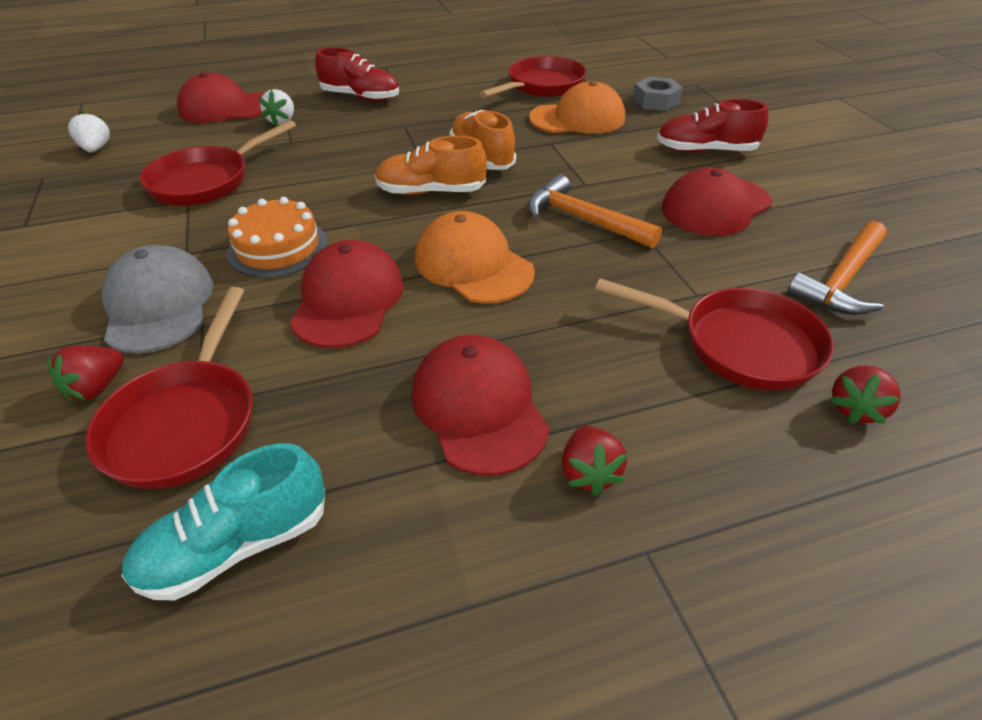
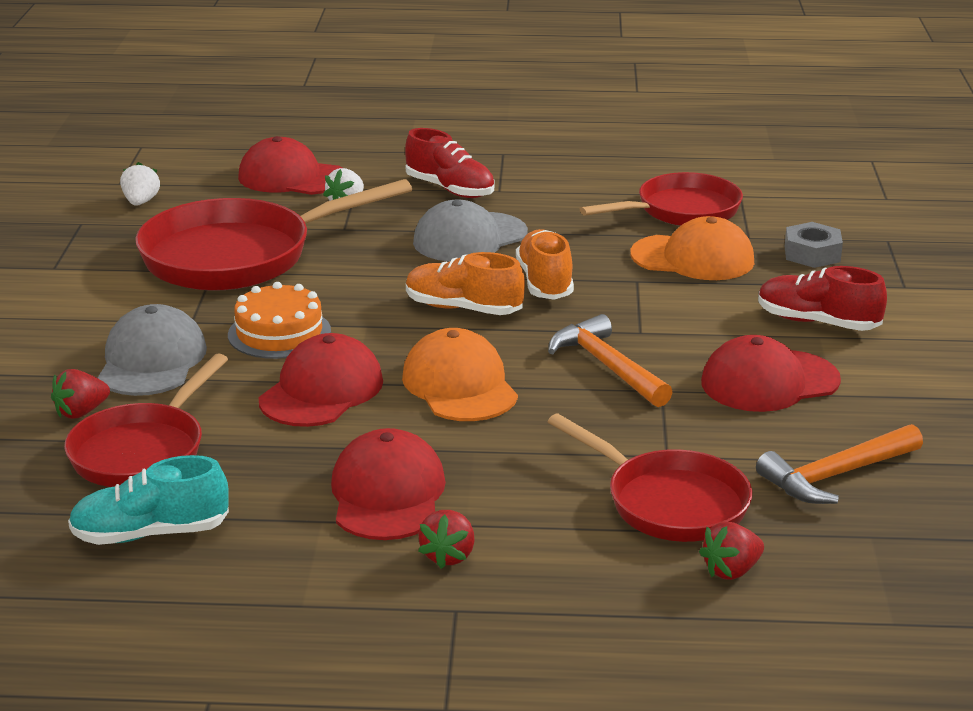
camera: 20 degrees right, 15 degrees down
red pan [140,120,296,206] -> red pan [135,179,412,291], size x1.55
none -> grey cap [413,200,528,262]

